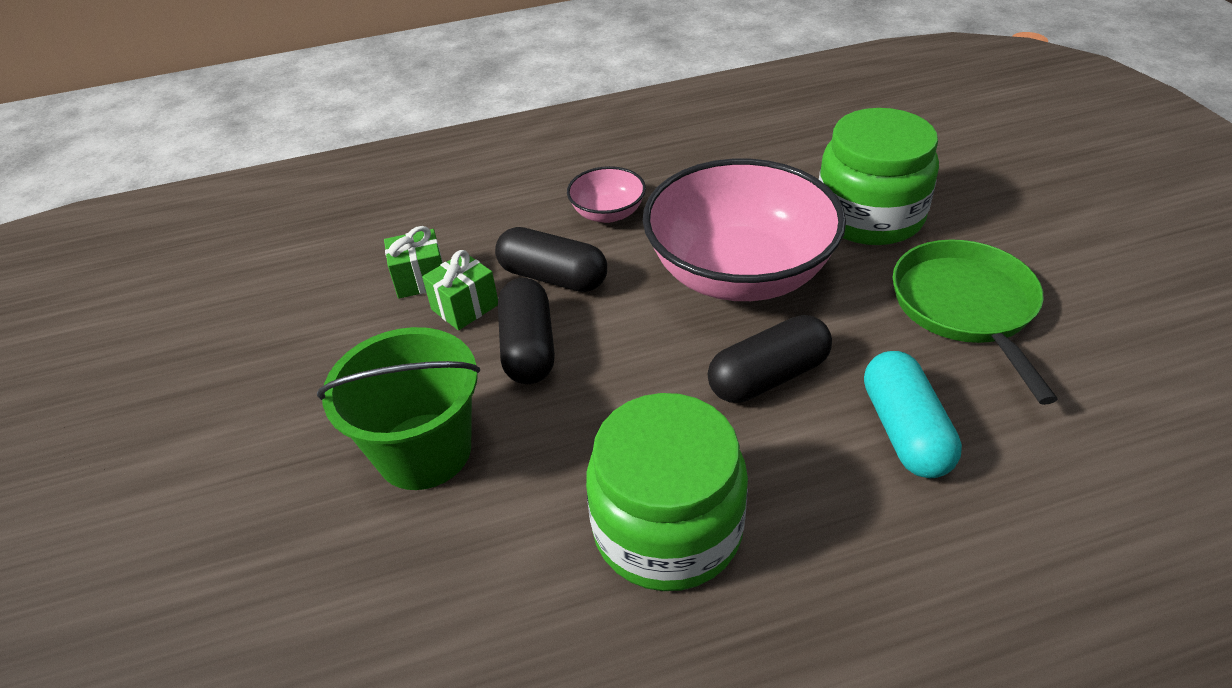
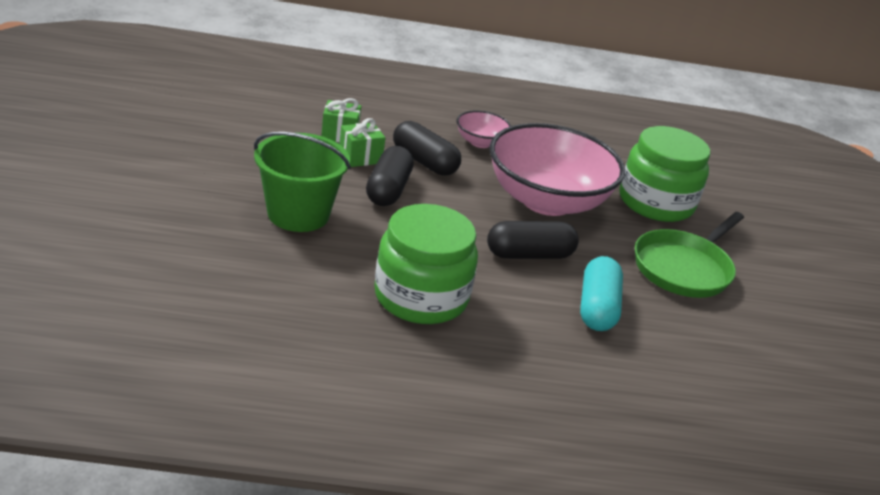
camera: 10 degrees right, 10 degrees down
green pan [893,239,1058,405] -> green pan turned 150 degrees counterclockwise [635,212,744,298]

